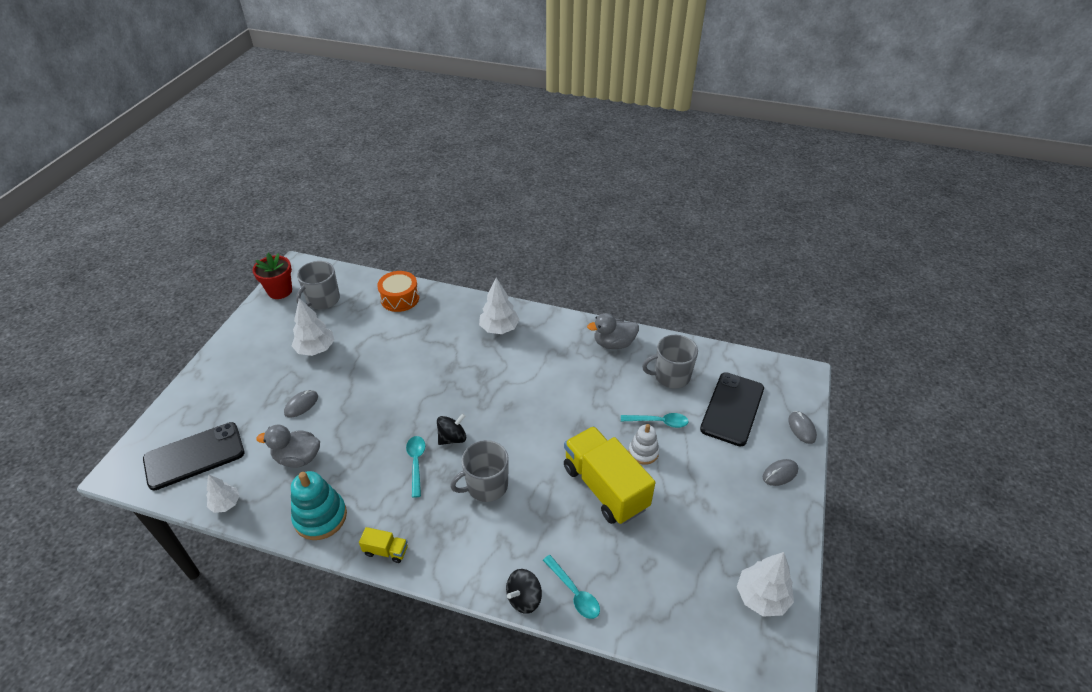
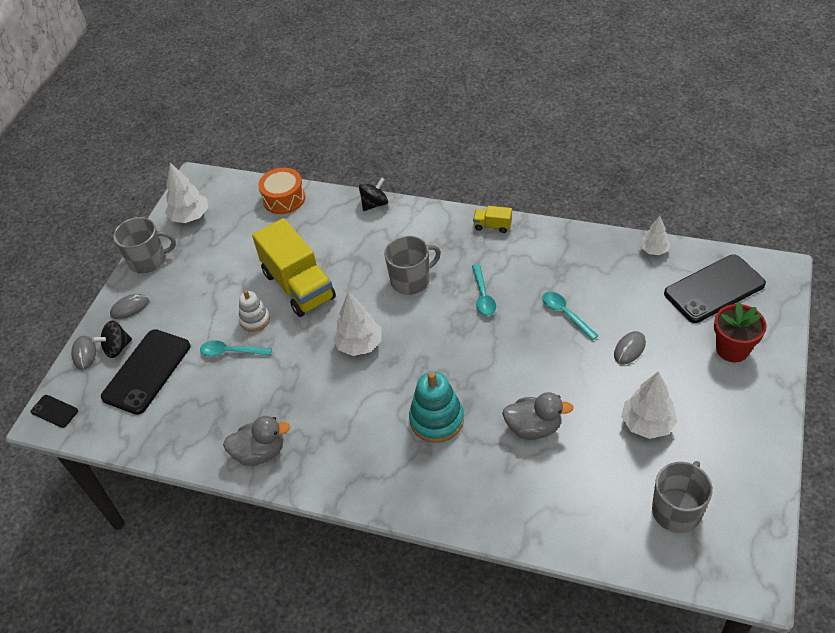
camera: 175 degrees left, 5 degrees up
red flower pot [252,253,292,299] -> red flower pot moved to [714,301,767,362]
grey duck [256,425,320,468] -> grey duck moved to [502,392,574,440]
turquoise stacking toy [291,471,347,540] -> turquoise stacking toy moved to [409,372,464,443]
orange drum [377,271,419,312] -> orange drum moved to [258,168,305,214]
black spinning top [437,413,466,445] -> black spinning top moved to [92,321,132,358]
white tree [479,278,520,334] -> white tree moved to [333,291,381,356]
turquoise spoon [543,555,600,619] -> turquoise spoon moved to [542,292,598,340]
grey mug [642,335,698,389] -> grey mug moved to [113,217,176,273]
none -> black phone [31,395,78,428]

